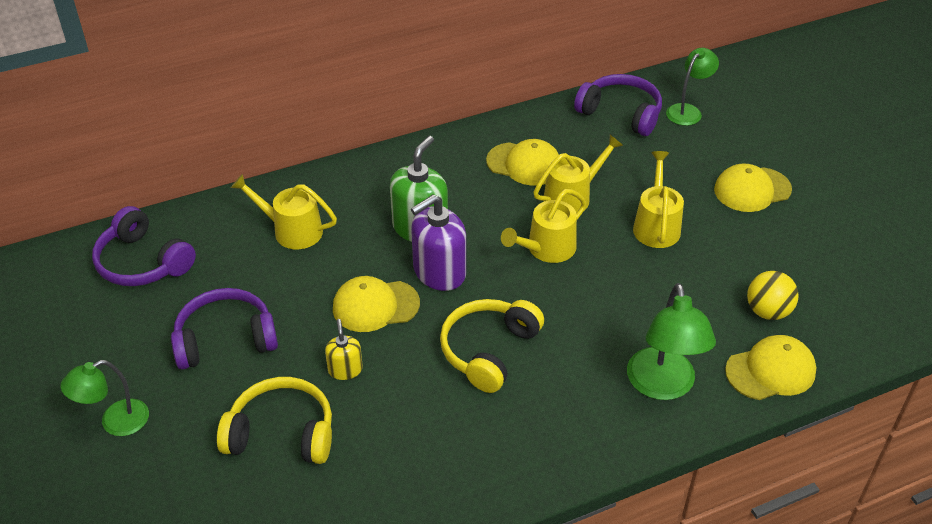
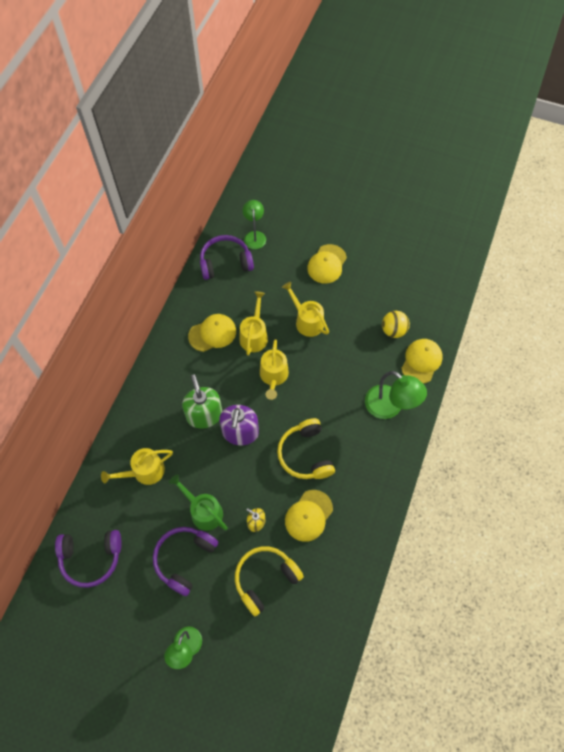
camera: 45 degrees left, 20 degrees up
yellow cap [333,276,420,332] -> yellow cap moved to [285,490,333,542]
none -> green watering can [169,474,228,531]

